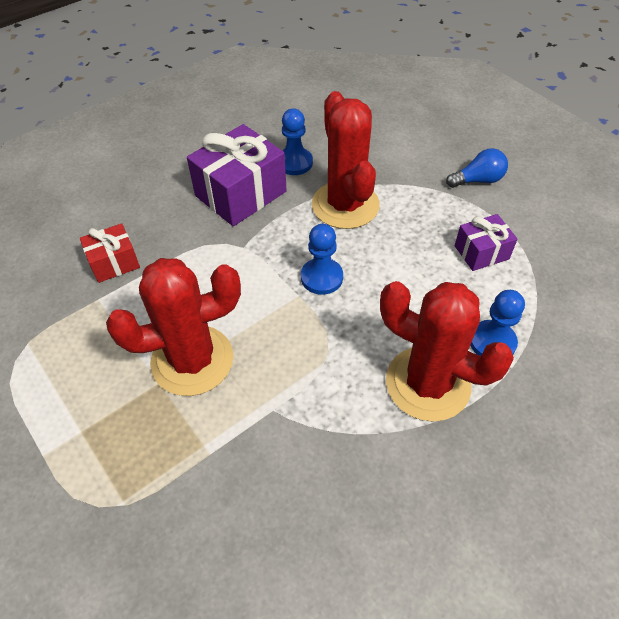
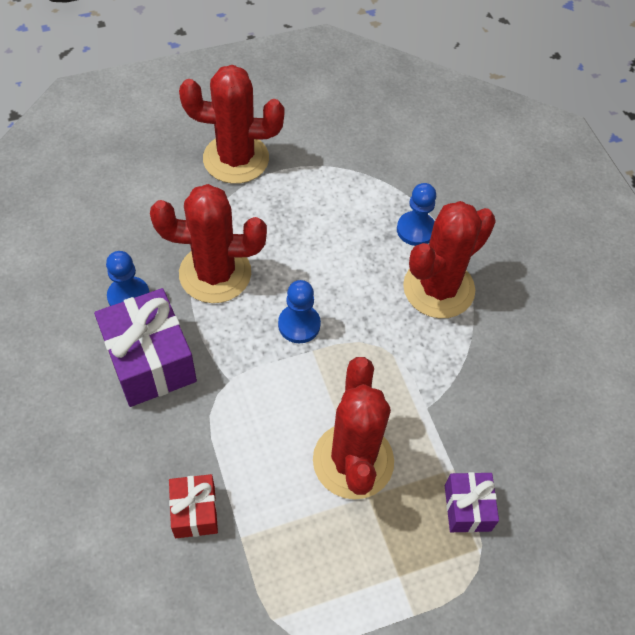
camera: 75 degrees left, 5 degrees up
blue light bulb [446,148,508,188] -> red cactus [179,65,284,184]
purple gift [455,214,517,271] -> purple gift moved to [445,472,499,533]

